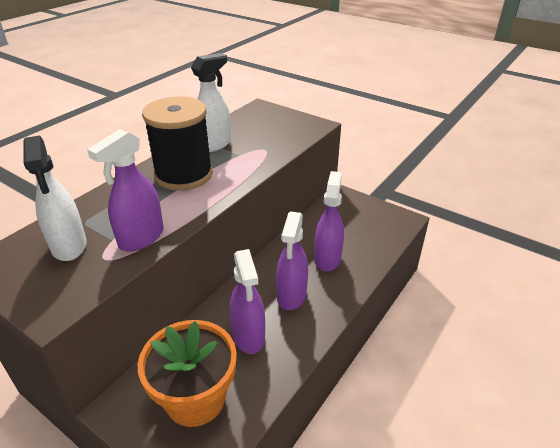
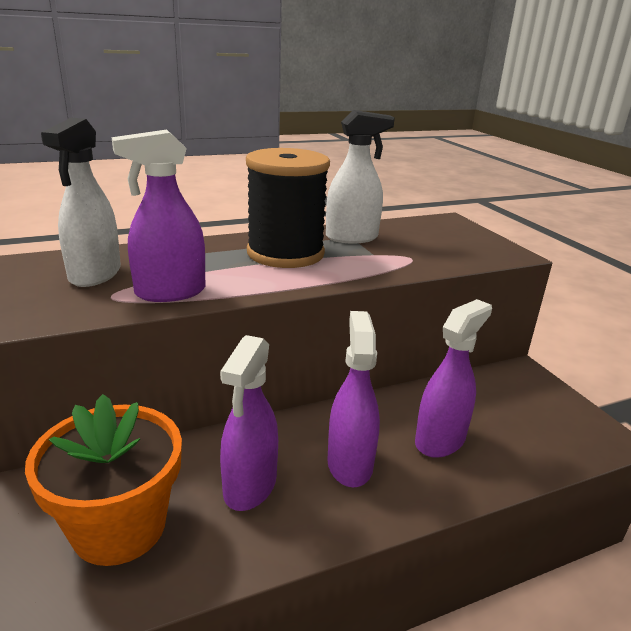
camera: 30 degrees right, 10 degrees down
purple spray bottle [276,211,308,310] -> purple spray bottle turned 135 degrees clockwise [327,311,380,487]

